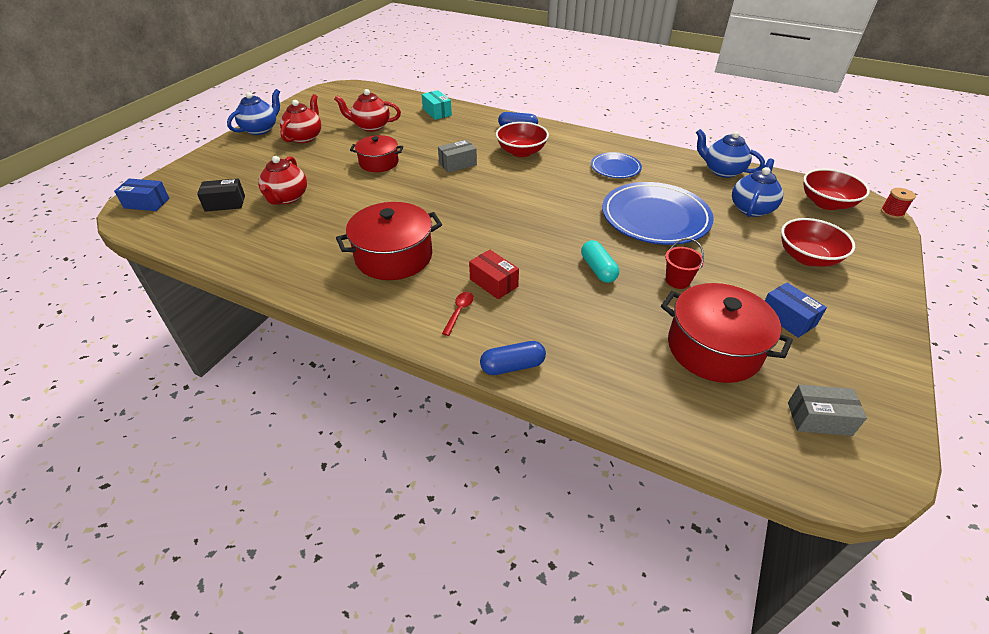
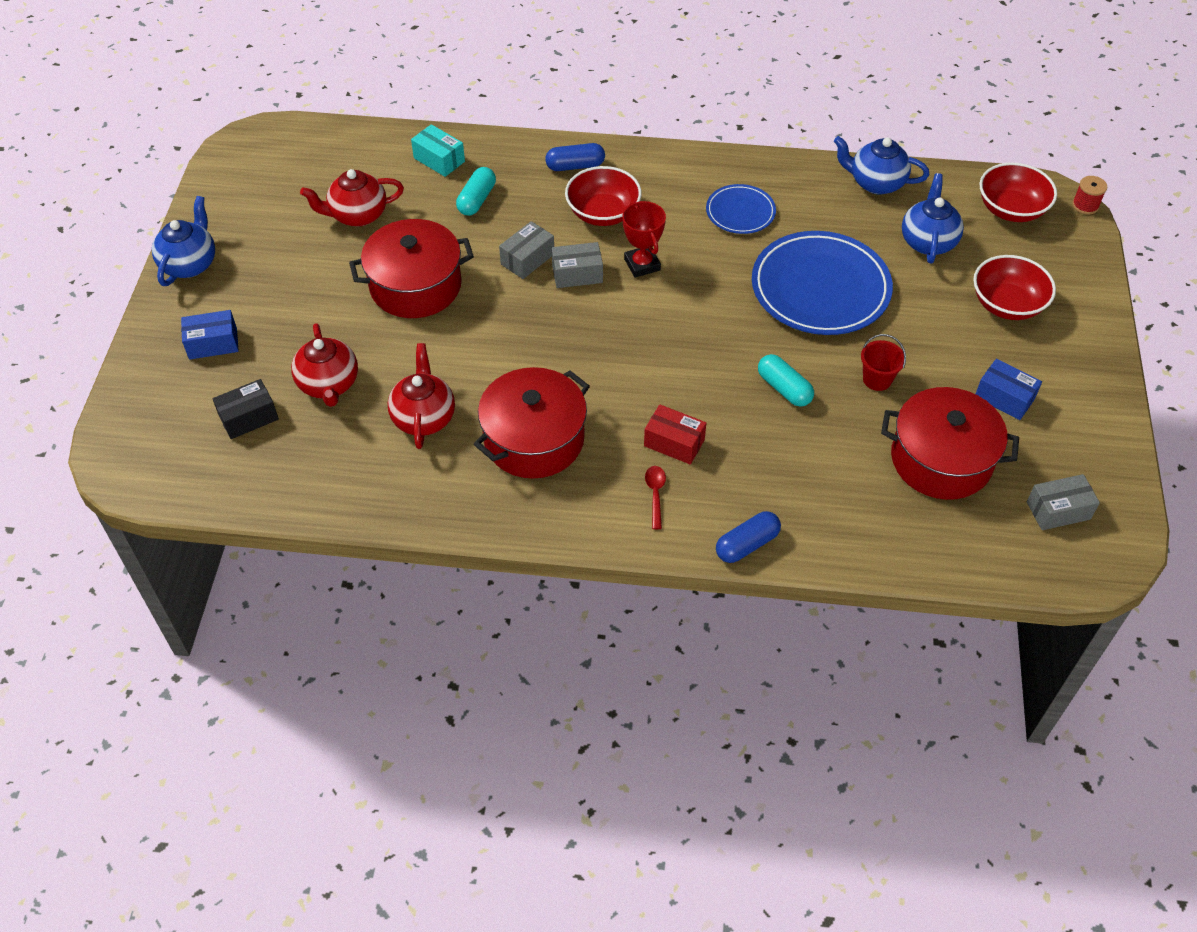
camera: 20 degrees left, 10 degrees up
blue box [114,179,169,211] -> blue box moved to [181,310,238,360]
red teapot [280,94,321,143] -> red teapot moved to [388,343,455,449]
red pot [350,135,403,172] -> red pot [349,219,474,318], size x1.59
none -> turquoise capsule [456,167,496,216]
none -> grey box [552,242,603,288]
none -> red trophy [622,201,666,278]

